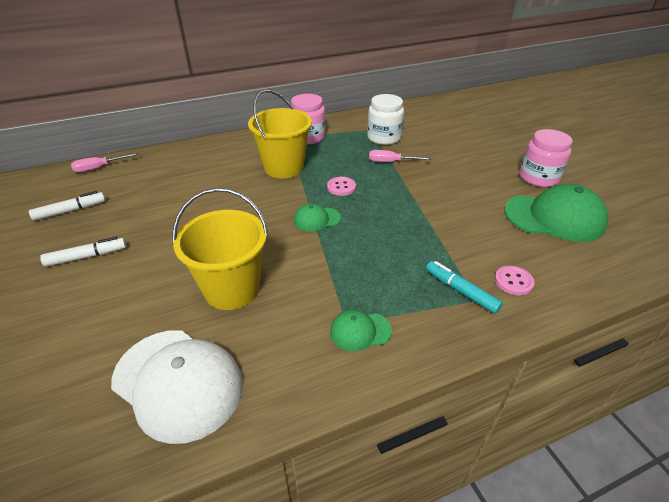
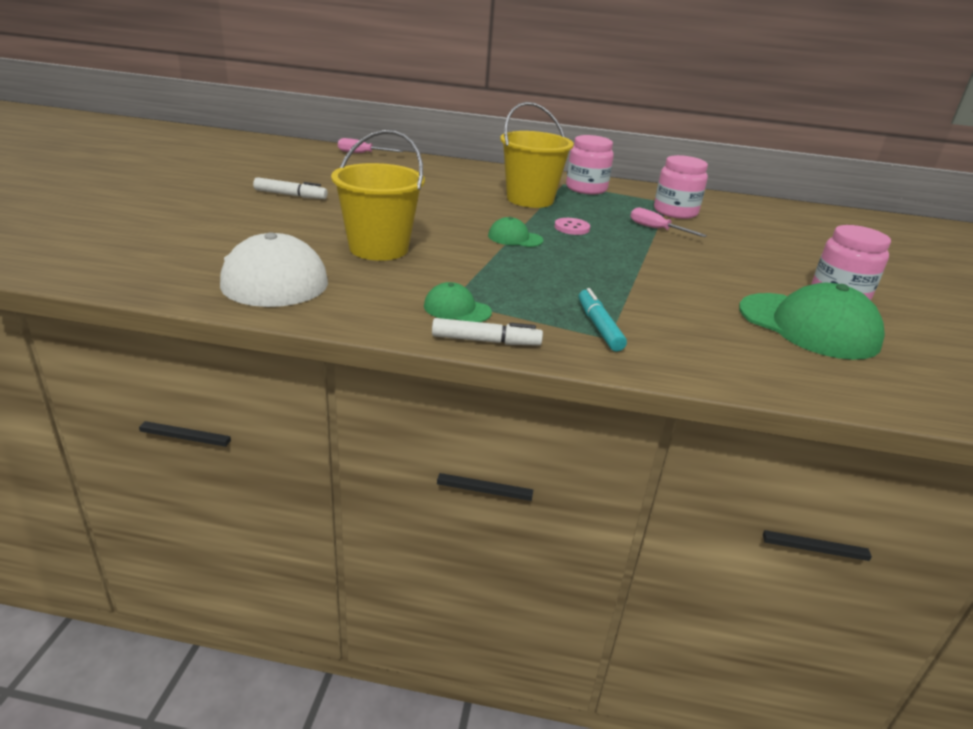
camera: 30 degrees right, 10 degrees down
white marker [29,191,105,221] -> white marker moved to [432,318,543,346]
white jar [367,94,404,145] -> pink jar [654,155,708,219]
pink button [495,266,535,295] -> none

